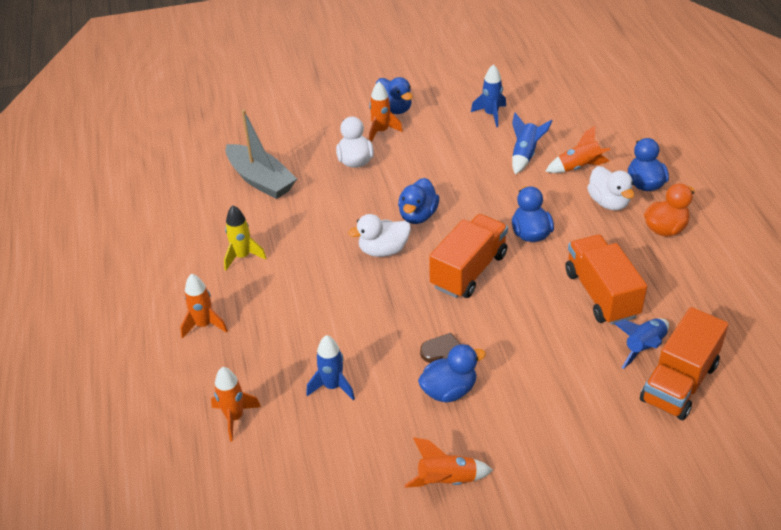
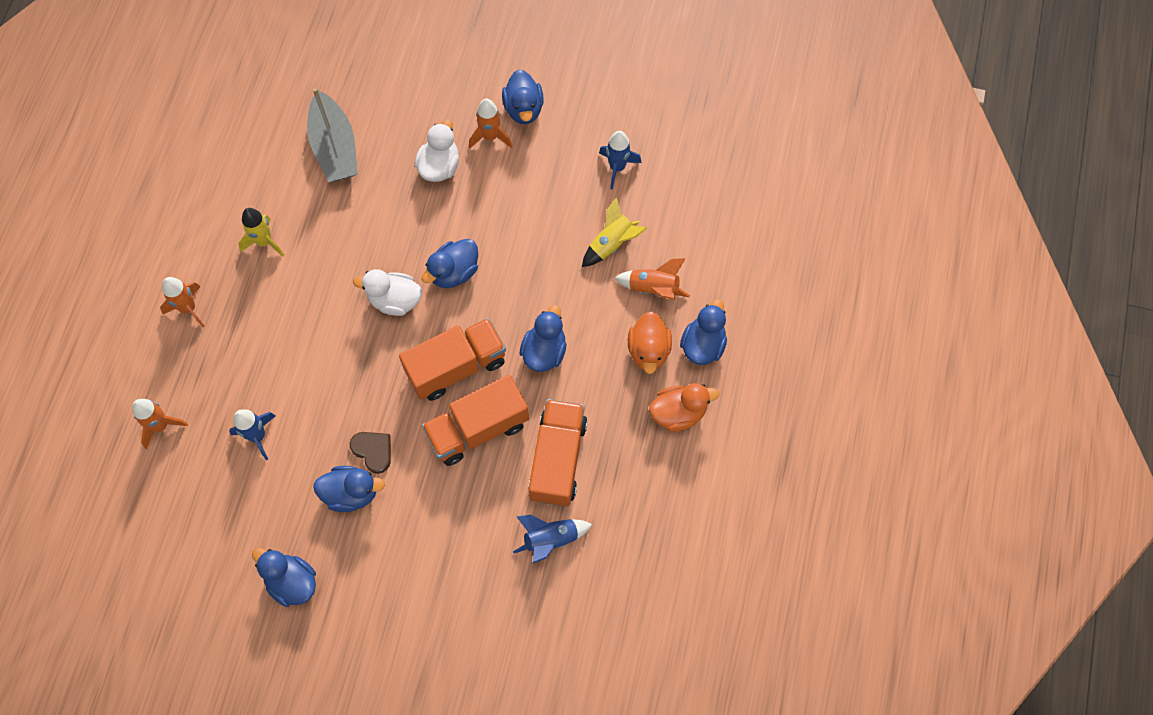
camera: 25 degrees right, 25 degrees up
orange rocket [404,437,493,488] -> blue duck [252,548,316,607]
blue rocket [512,112,552,174] -> yellow rocket [582,197,647,267]
white duck [587,166,634,210] -> orange duck [628,311,672,374]
orange truck [640,307,729,420] -> orange truck moved to [422,375,529,466]

